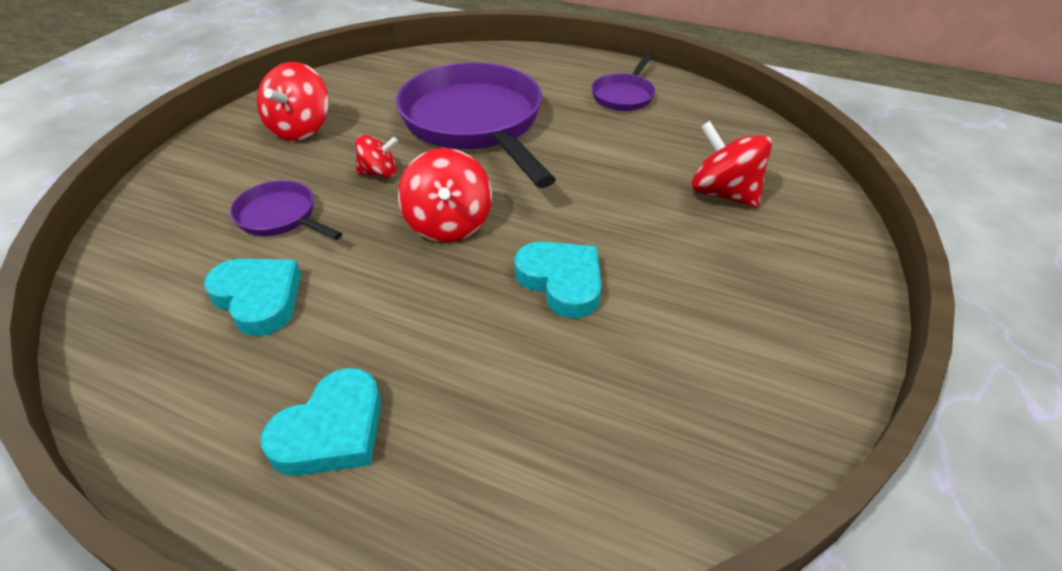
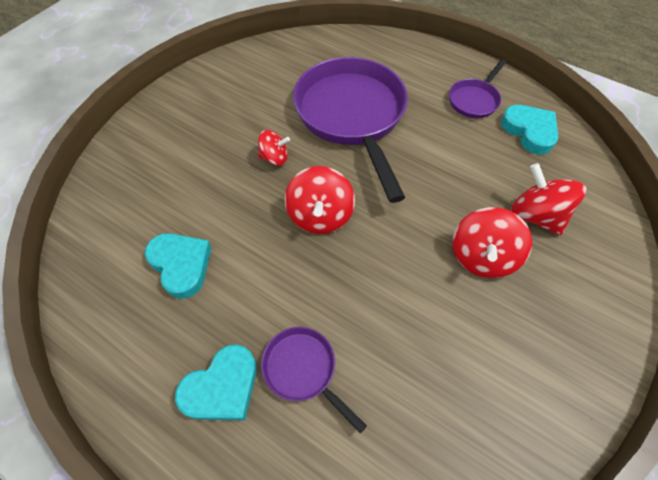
camera: 10 degrees right, 15 degrees up
purple pan [230,180,342,240] -> purple pan moved to [261,327,367,433]
red spinning top [257,62,329,141] -> red spinning top moved to [453,207,532,278]
turquoise heart [515,241,601,318] -> turquoise heart moved to [501,105,558,155]

